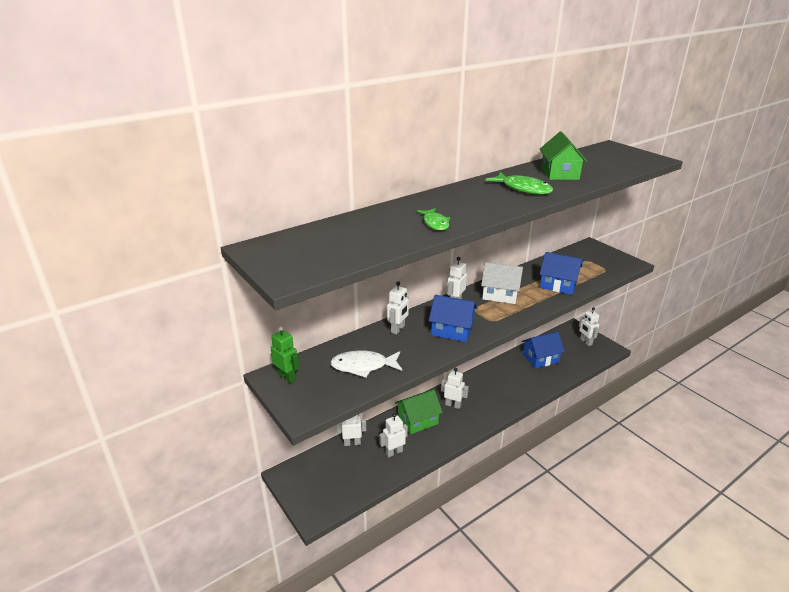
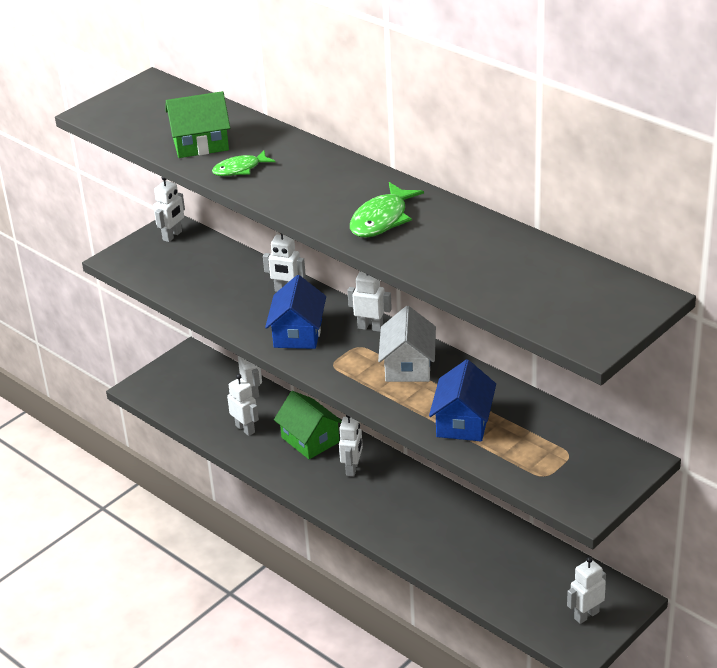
camera: 80 degrees right, 5 degrees up
green robot [271,326,299,383] -> white robot [153,177,185,242]
white fish [330,350,402,378] -> none
blue house [522,332,565,368] -> none
green house [540,131,588,180] -> green house moved to [166,91,230,158]

